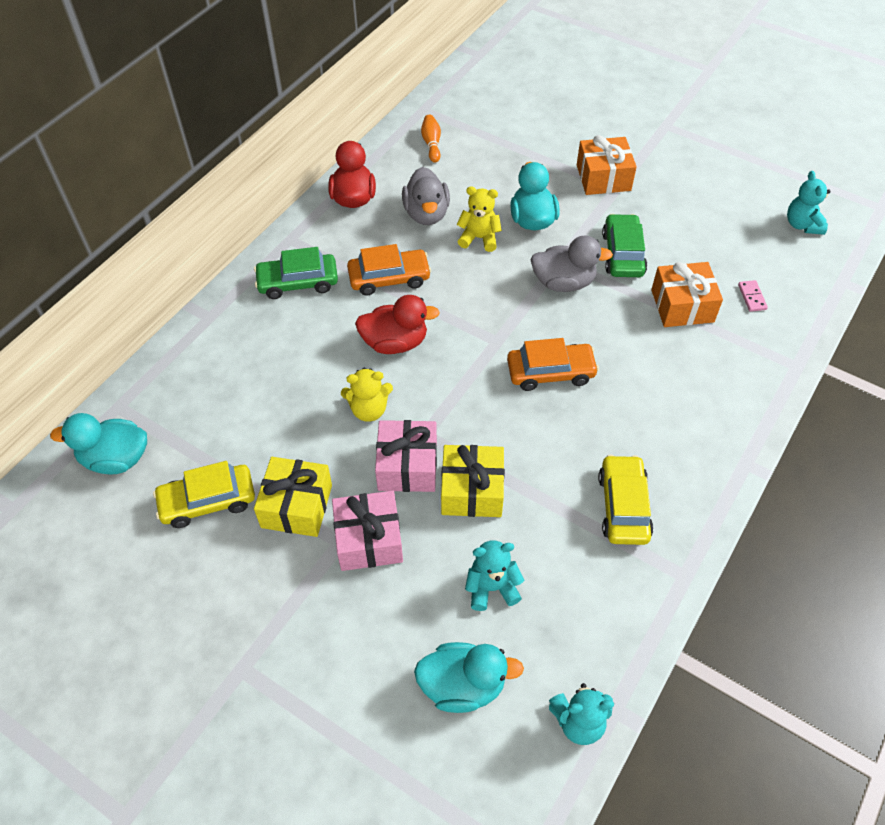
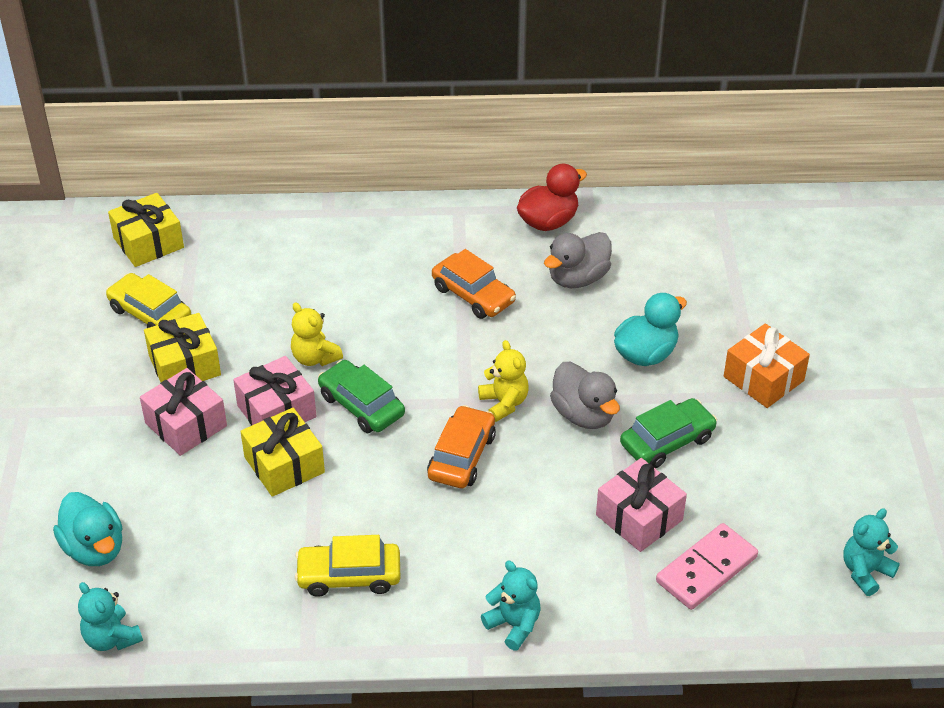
camera: 55 degrees right, 10 degrees down
turquoise duck [50,413,147,474] -> yellow gift [108,193,184,267]
green car [254,247,338,299] -> green car moved to [318,360,405,433]
red duck [355,295,440,354] -> none
orange bowling pin [421,115,441,163] -> none
yellow teddy bear [456,186,502,252] -> yellow teddy bear moved to [478,340,529,422]
turquoise teddy bear [465,541,524,611] -> turquoise teddy bear moved to [481,561,541,650]
orange car [507,338,599,391] -> orange car turned 120 degrees counterclockwise [427,405,496,488]
yellow car [598,455,653,545] -> yellow car turned 150 degrees counterclockwise [295,535,401,597]
orange gift [651,262,723,327] -> pink gift [596,458,687,552]
pink domino [738,280,768,312] -> pink domino [656,523,758,610], size x2.14

